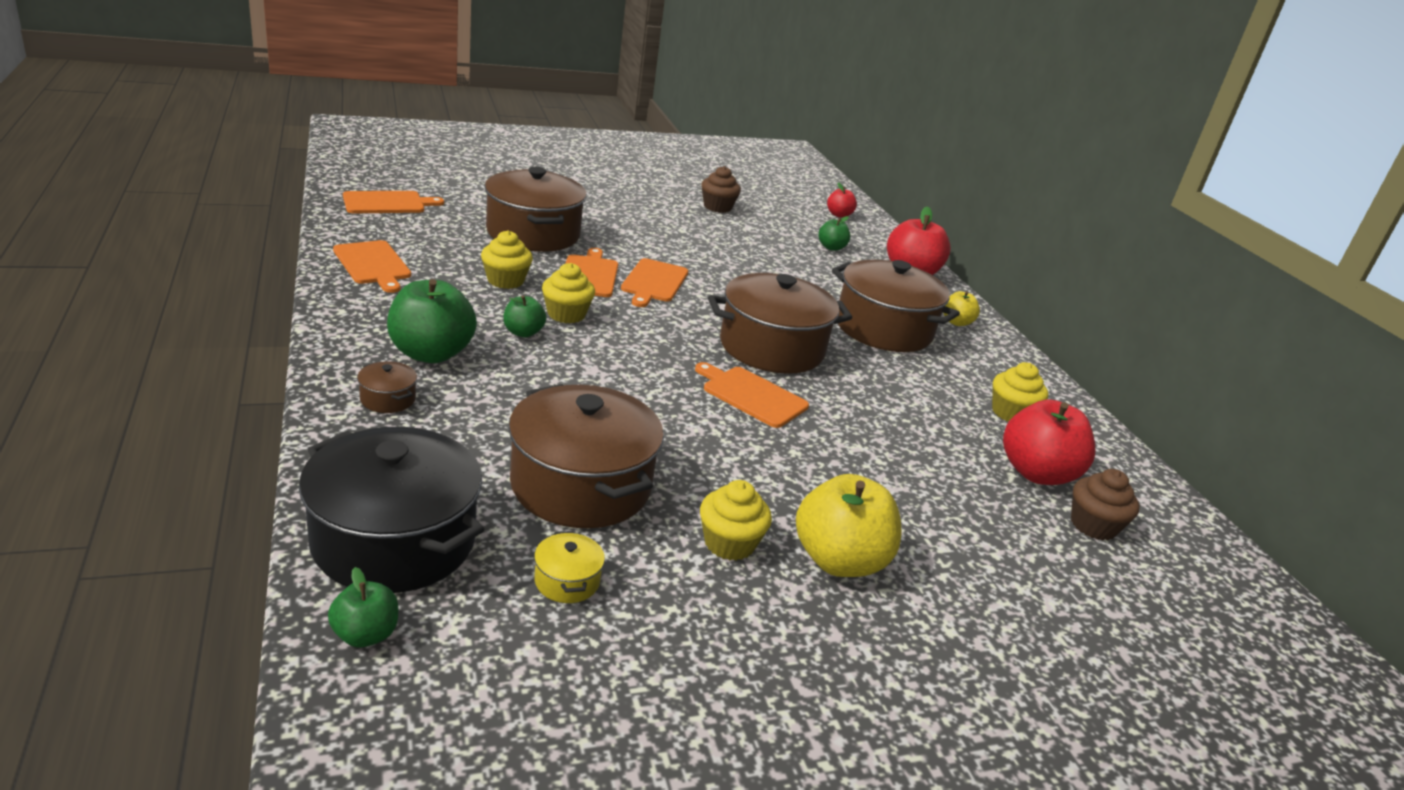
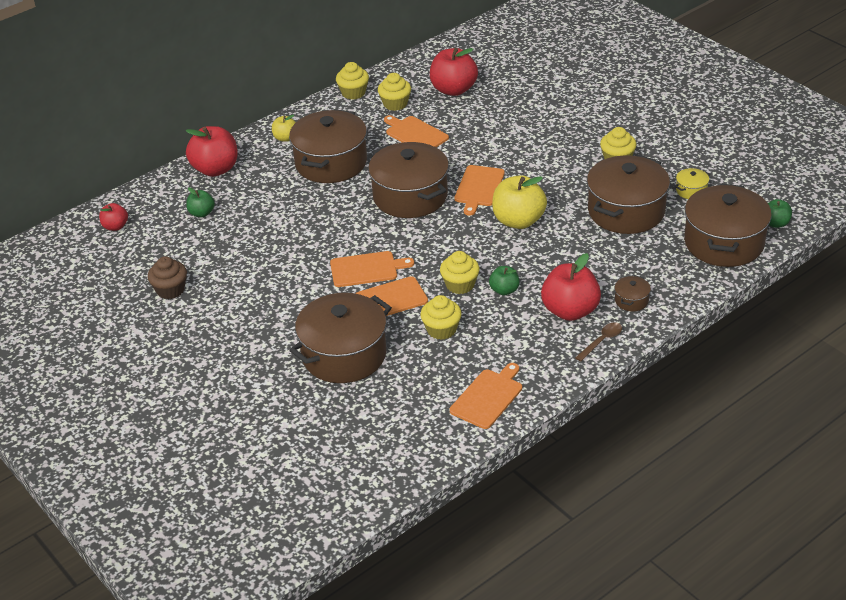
camera: 105 degrees left, 10 degrees up
black pot [299,427,484,593] -> brown pot [684,183,772,267]
orange cutting board [343,191,444,213] -> orange cutting board moved to [384,115,449,147]
green apple [387,279,477,363] -> red apple [541,253,601,321]
yellow apple [796,474,901,577] -> yellow apple moved to [492,175,547,229]
brown cupcake [1071,469,1140,541] -> none
none -> yellow cupcake [336,62,369,100]
none -> brown spoon [575,322,622,362]

